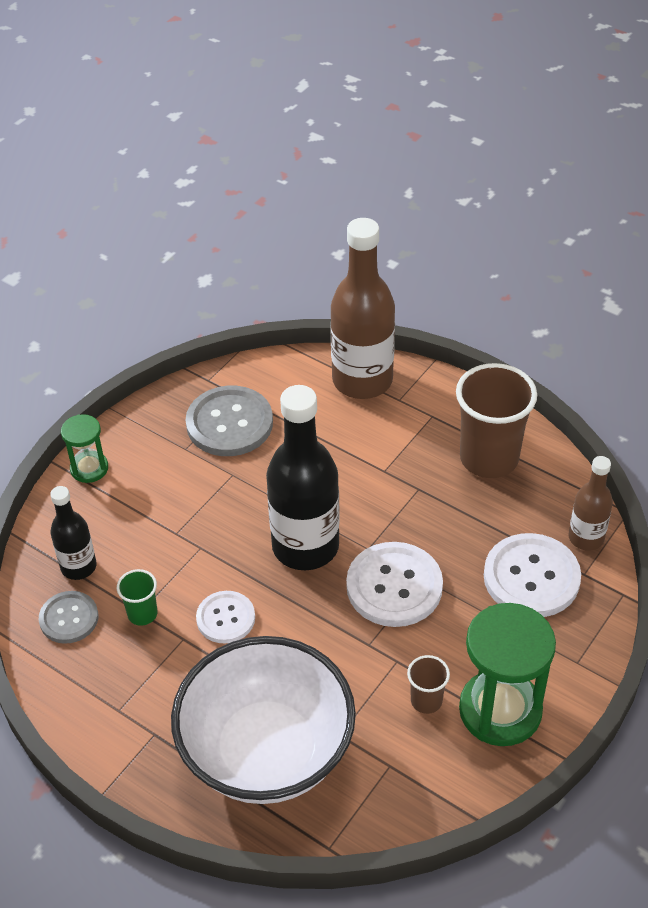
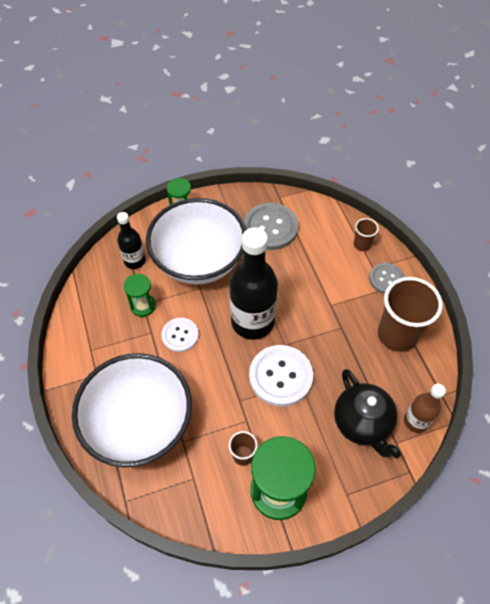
camera: 35 degrees right, 10 degrees up
grey button [39,591,98,644] -> grey button moved to [369,263,405,294]
green cup [117,569,157,626] -> green hourglass [124,274,156,317]
brown bottle [330,218,395,399] -> brown cup [354,218,379,251]
white button [484,533,581,617] -> black teapot [334,369,401,458]
none -> white bowl [146,198,246,285]

